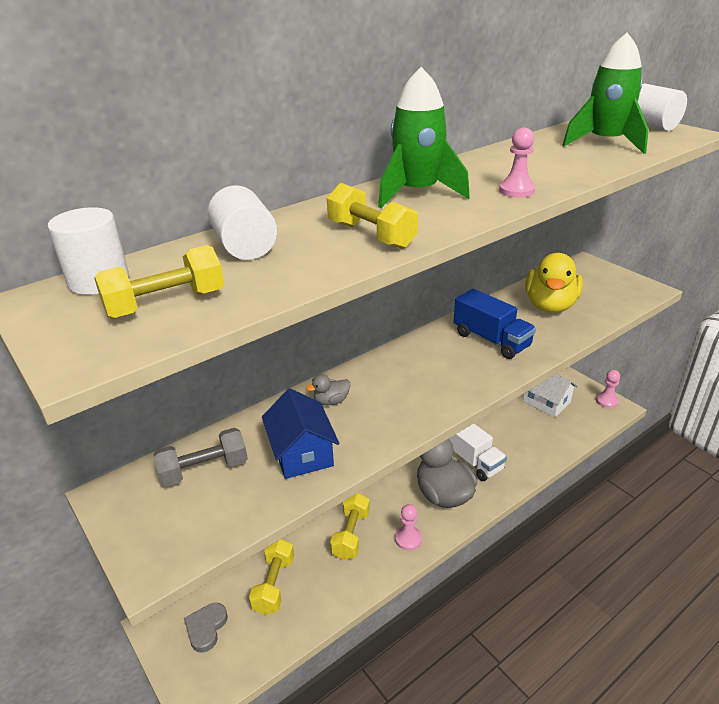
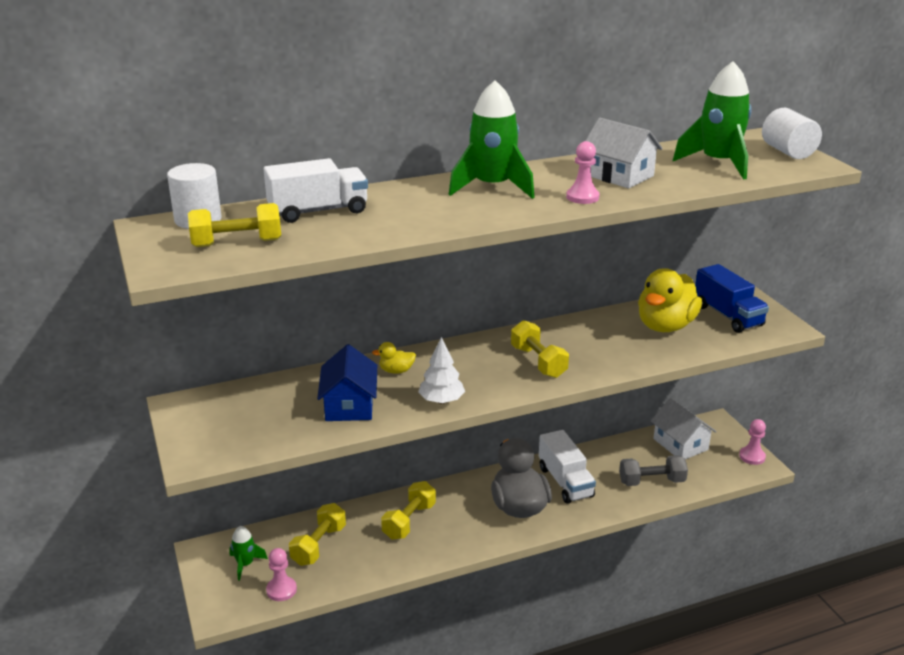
camera: 15 degrees right, 5 degrees down
grey dumbbell [154,428,248,487] -> grey dumbbell moved to [619,455,688,486]
grey heart [184,603,228,652] -> green rocket [229,526,268,581]
white cylinder [208,185,277,260] -> white truck [264,158,368,223]
grey duck [306,374,350,405] -> yellow duck [372,342,416,374]
yellow dumbbell [327,183,418,249] -> yellow dumbbell moved to [511,320,569,378]
pink pawn [395,504,422,551] -> pink pawn moved to [266,548,297,601]
blue truck [454,289,536,359] -> blue truck moved to [695,264,769,333]
none -> white tree [418,337,465,404]
none -> white house [585,118,663,188]

